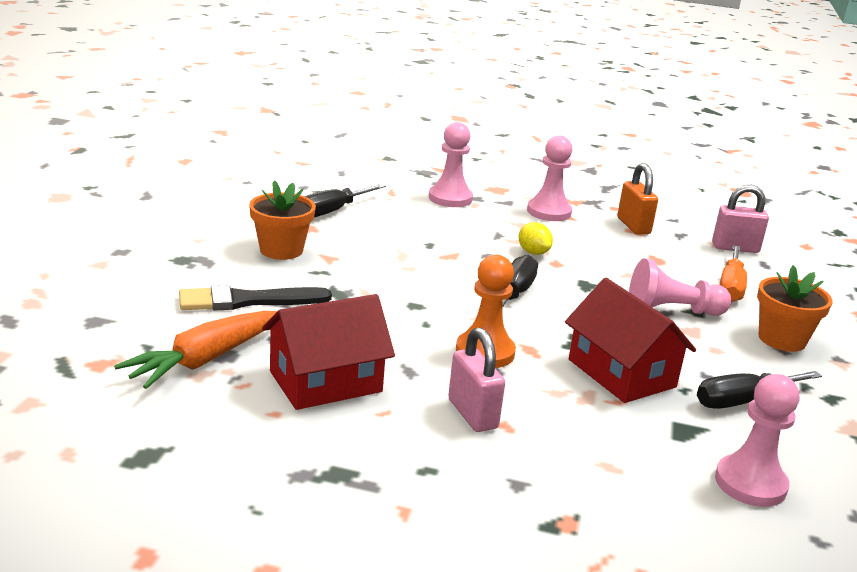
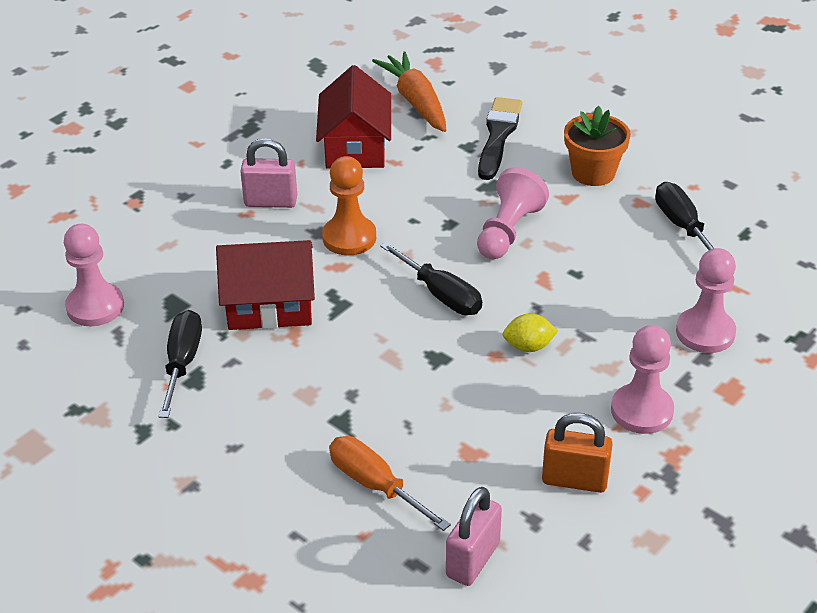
camera: 120 degrees right, 15 degrees up
pink pawn [629,258,731,316] -> pink pawn moved to [477,167,549,259]
orange flower pot [757,265,833,352] -> none

